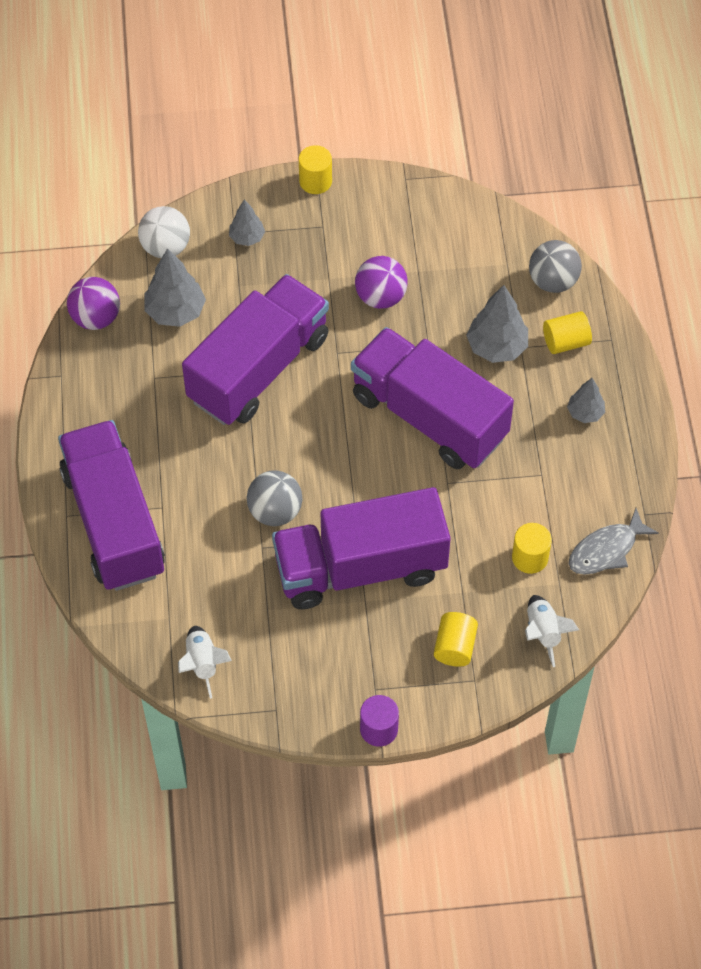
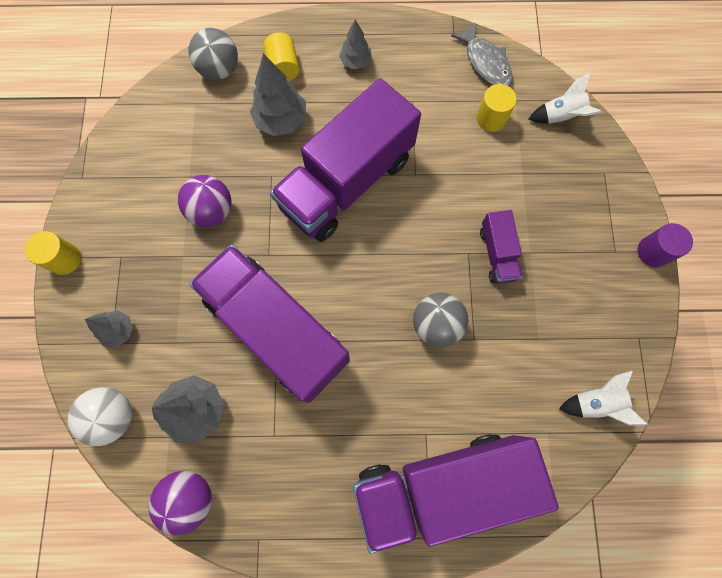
camera: 85 degrees left, 15 degrees up
purple truck [272,487,451,610] -> purple truck [480,210,522,284], size x0.44
yellow cylinder [434,612,478,667] -> none

